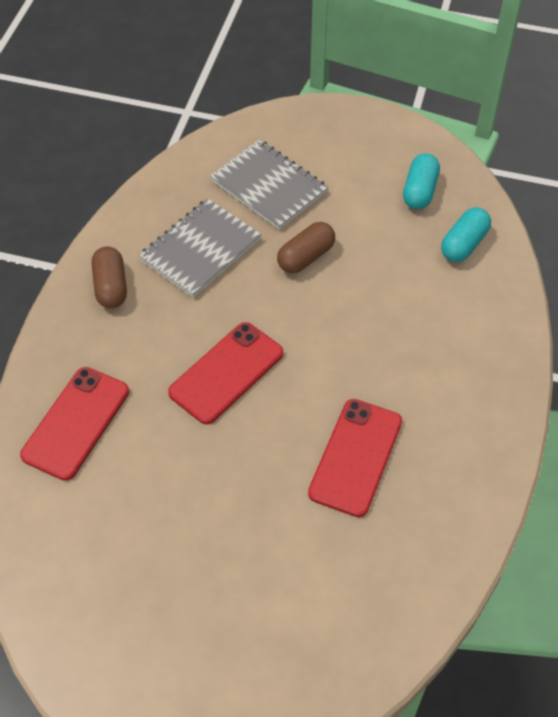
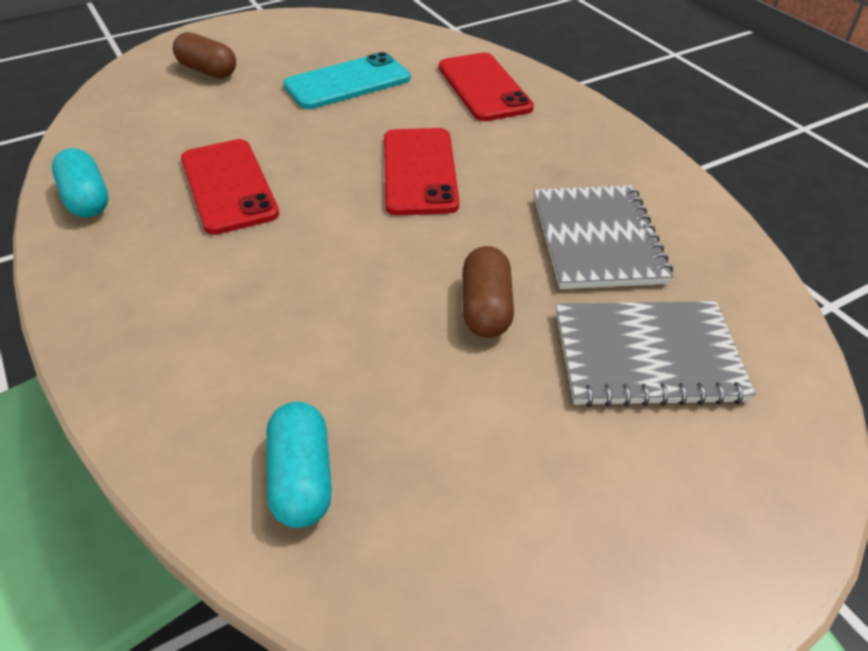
camera: 135 degrees right, 10 degrees down
brown capsule [92,246,127,309] -> brown capsule moved to [173,32,236,78]
turquoise capsule [403,153,440,209] -> turquoise capsule moved to [52,148,109,218]
none -> turquoise phone [283,52,411,109]

